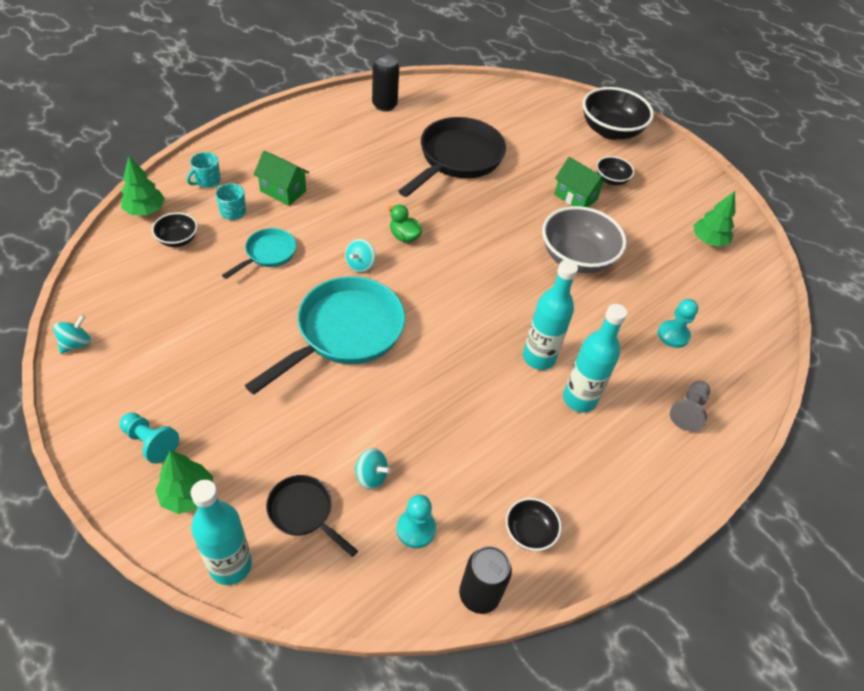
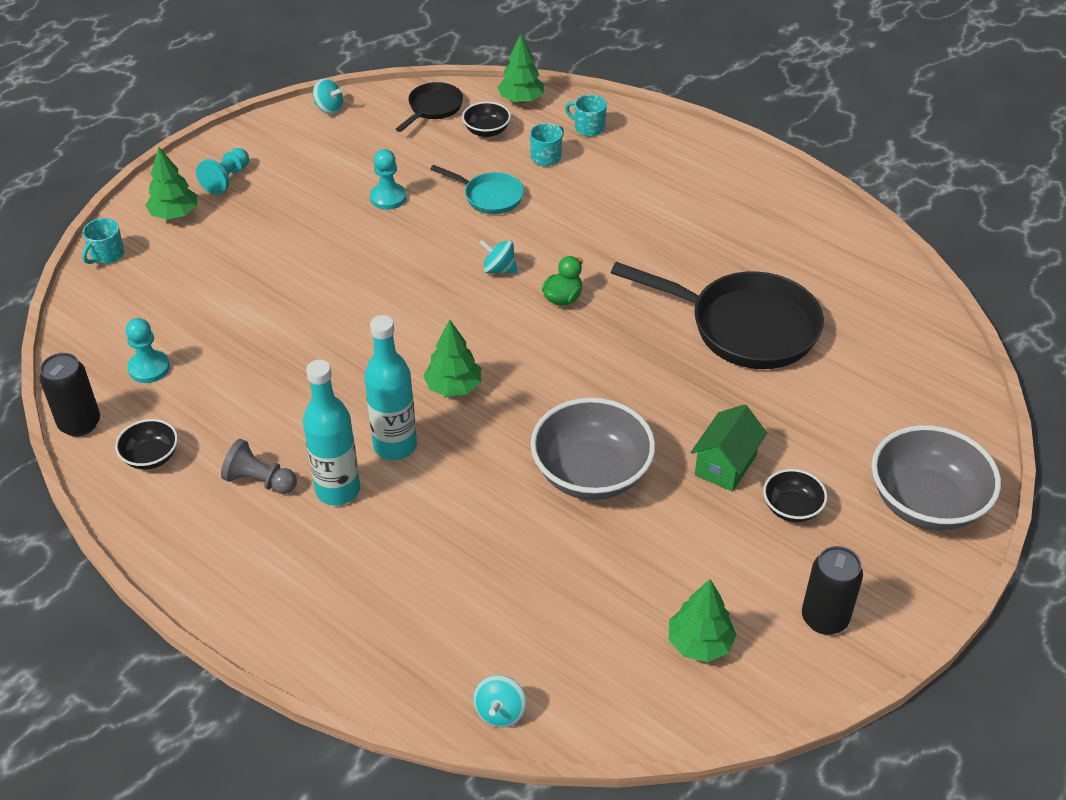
camera: 85 degrees right, 5 degrees down
turquoise bottle [191,480,252,585] -> turquoise mug [82,218,124,264]
turquoise pan [245,276,405,395] -> none
green house [253,151,309,206] -> none
black pan [266,475,358,557] -> black pan moved to [396,82,463,132]
turquoise spinning top [354,448,391,490] -> turquoise spinning top moved to [473,675,526,727]
black can [372,54,399,112] -> black can moved to [802,546,863,635]
black bowl [582,87,654,140] -> grey bowl [872,425,1001,531]
turquoise pawn [658,299,698,348] -> turquoise pawn moved to [370,149,406,210]
grey pawn [670,381,710,431] -> grey pawn moved to [221,439,297,494]
none -> green tree [423,319,481,397]

